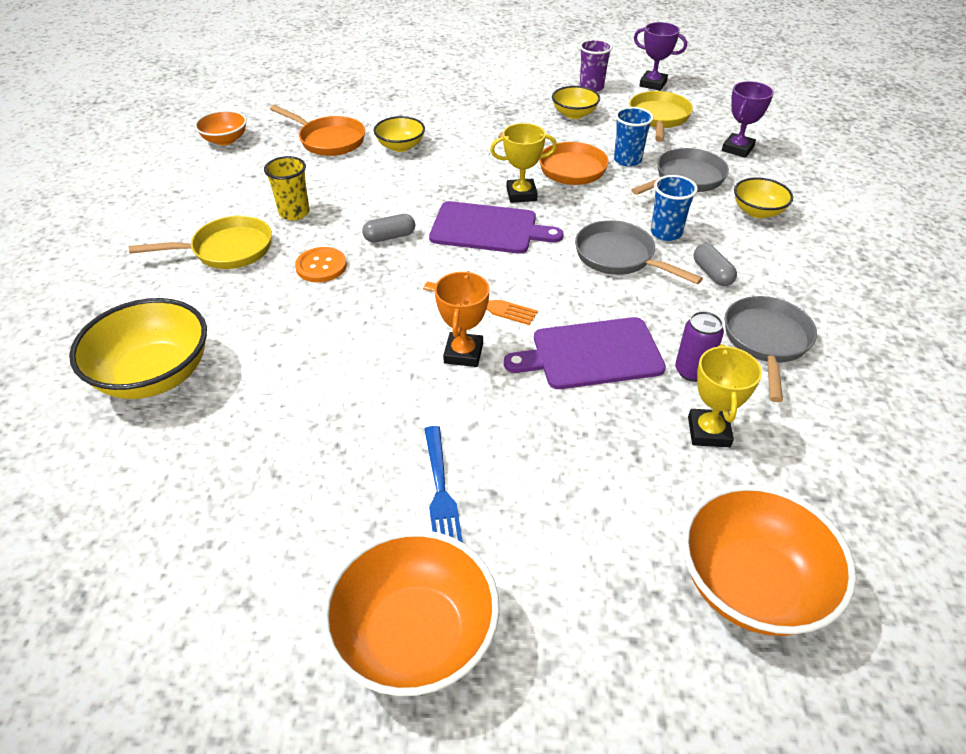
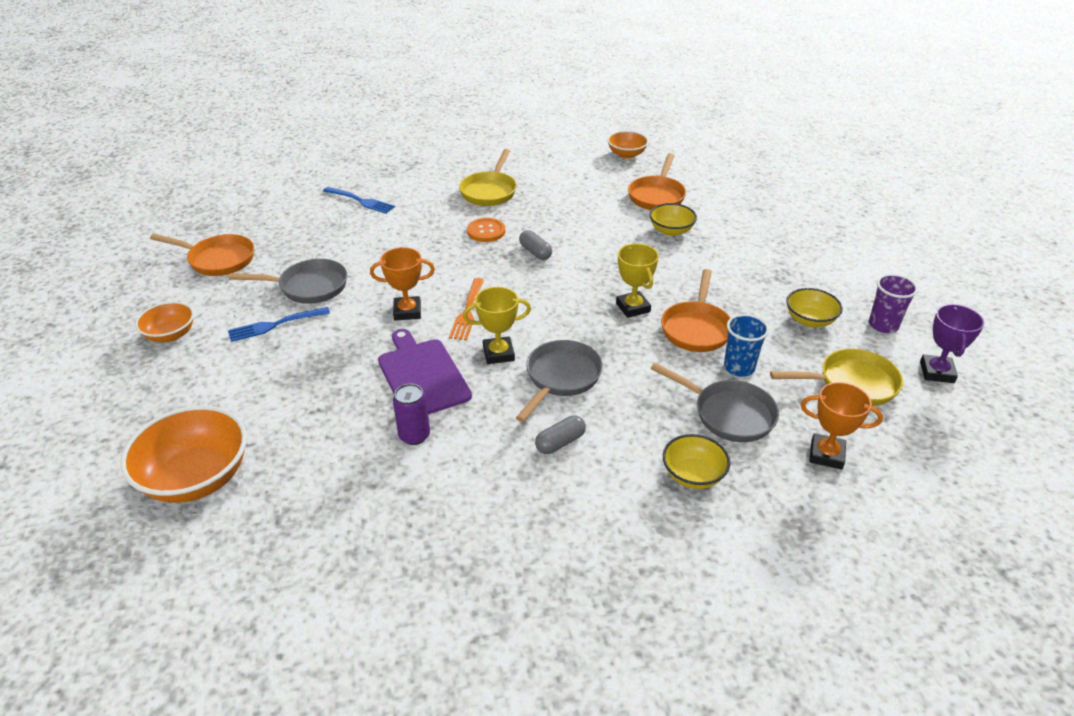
camera: 75 degrees right, 5 degrees down
yellow bowl [69,298,207,399] -> blue fork [323,187,395,214]
yellow pan [129,215,272,269] -> yellow pan turned 45 degrees clockwise [459,149,517,206]
yellow cup [264,156,310,221] -> none
orange bowl [321,530,500,696] -> orange bowl [135,302,194,342], size x0.57
purple cutting board [429,201,564,254] -> none
blue cup [651,175,698,241] -> none
yellow trophy [688,344,762,447] -> yellow trophy moved to [463,287,531,364]
purple trophy [722,81,774,158] -> orange trophy [801,382,883,470]
grey pan [725,296,817,402] -> grey pan moved to [229,259,347,304]
none -> orange pan [150,234,254,276]

